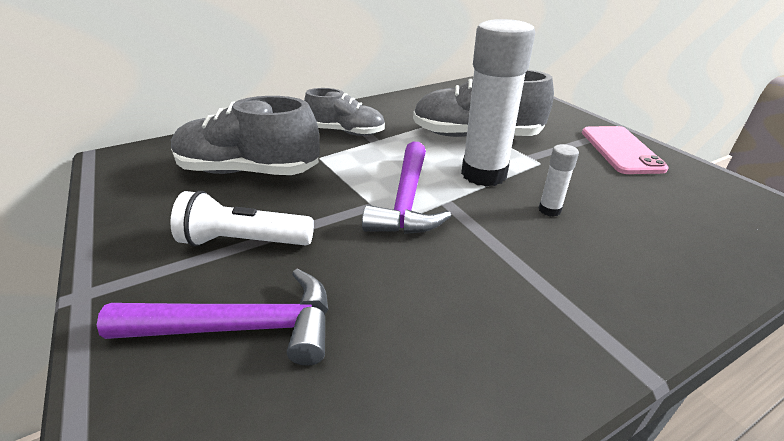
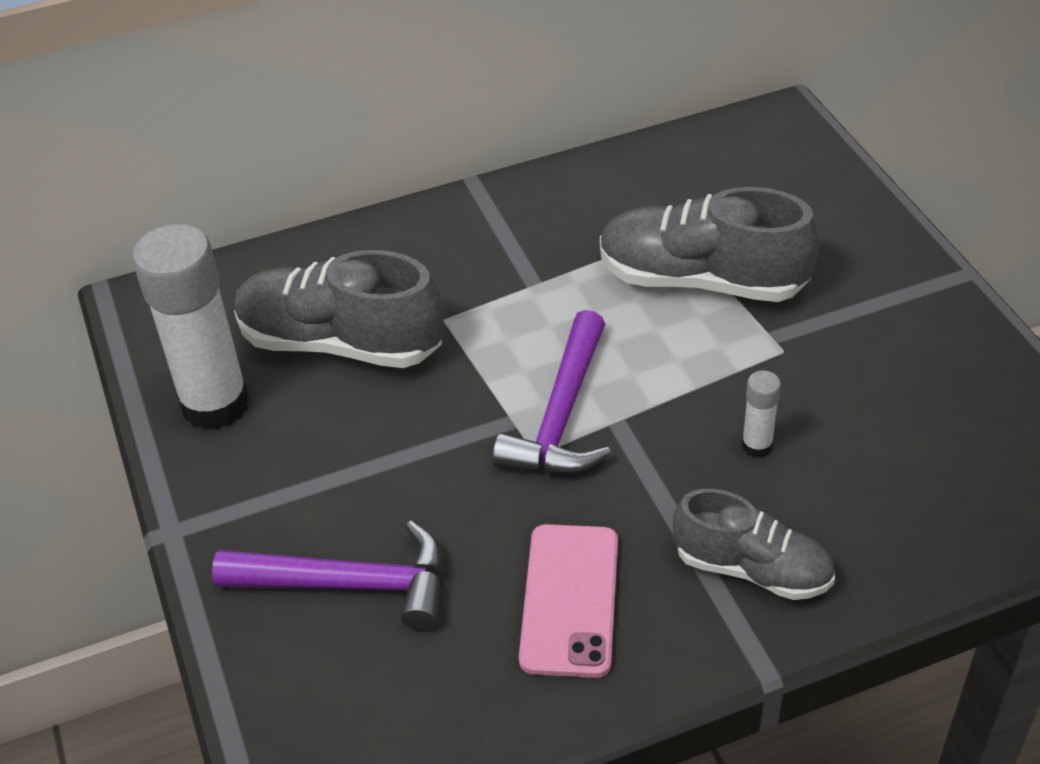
camera: 10 degrees right, 10 degrees up
white flashlight [170,191,314,247] -> none
grey shoe [304,88,385,136] -> grey shoe moved to [673,489,835,600]
white glue stick [461,19,535,187] -> white glue stick moved to [132,224,250,430]
pink phone [582,126,669,174] -> pink phone moved to [519,524,618,678]

